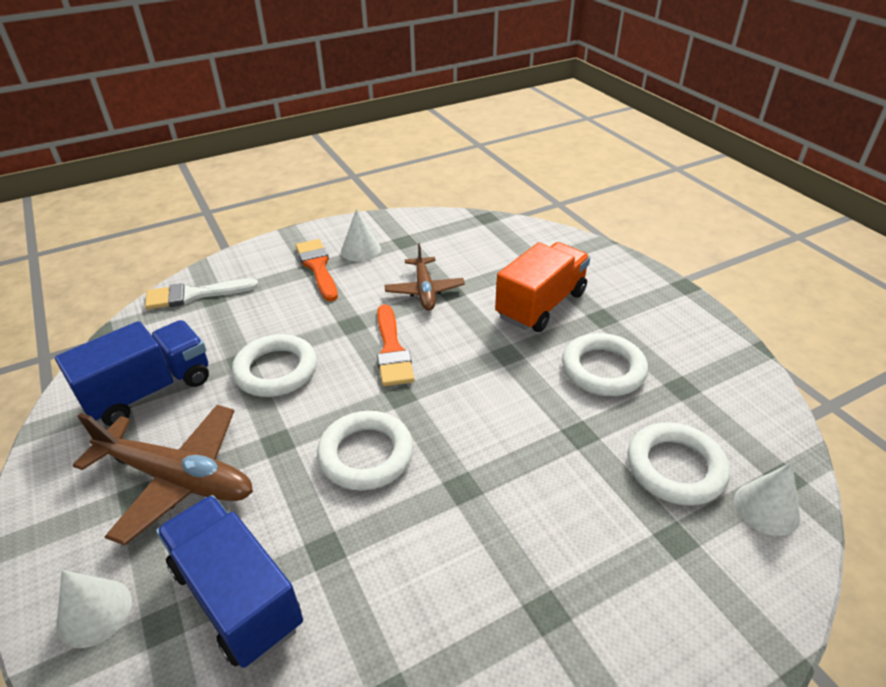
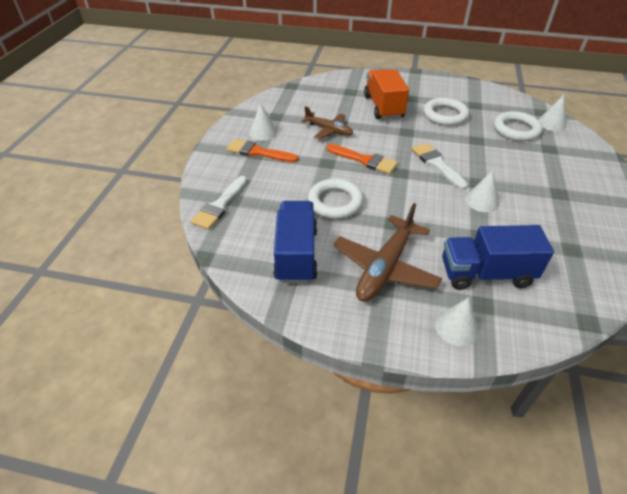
camera: 50 degrees left, 5 degrees up
brown plane [73,405,253,546] -> brown plane turned 150 degrees clockwise [333,203,442,302]
white ring [317,411,413,491] -> none
none -> white brush [412,143,468,190]
none -> white cone [465,170,499,212]

